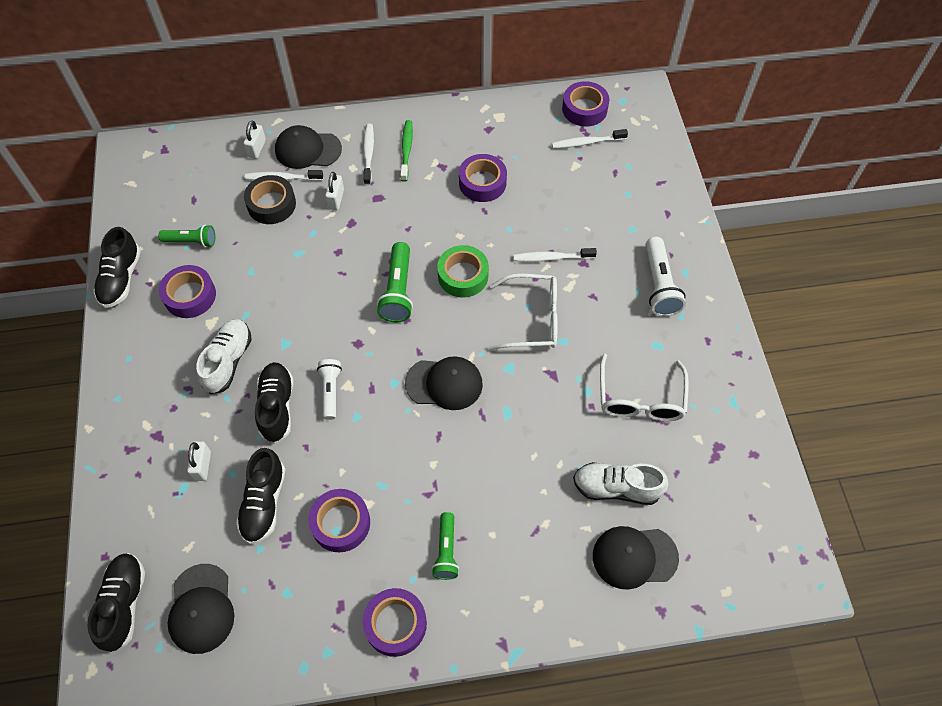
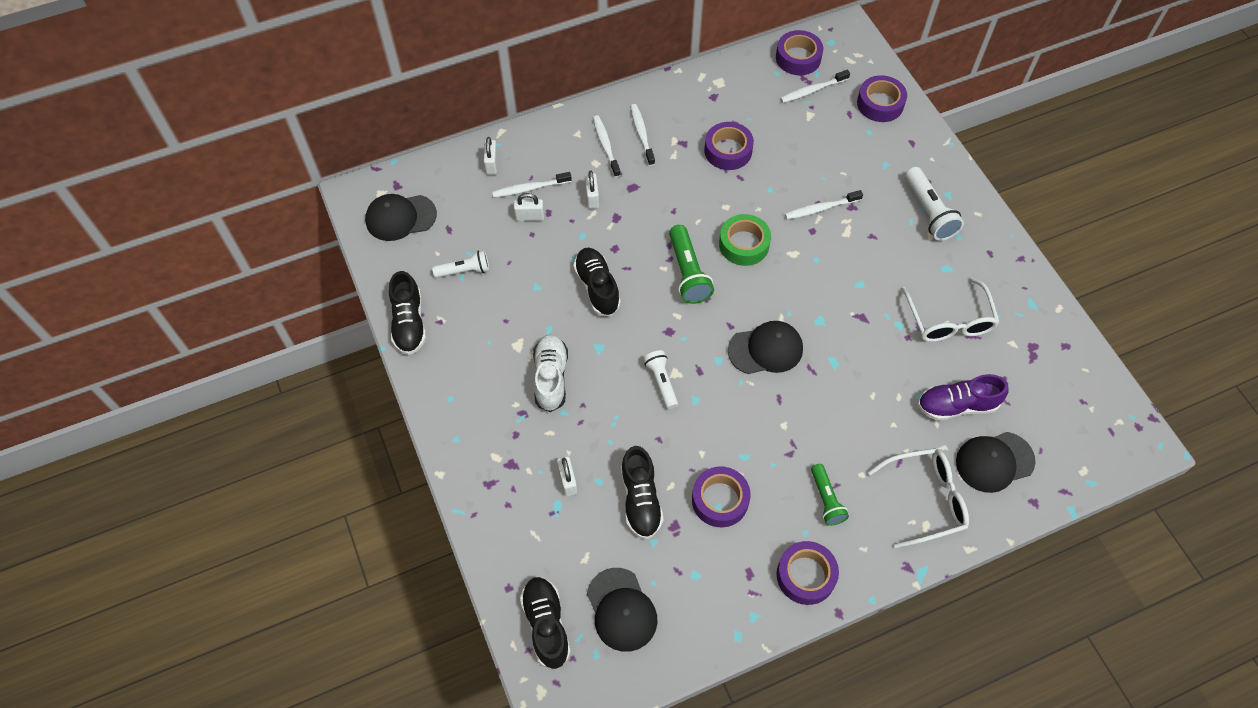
camera: 15 degrees left, 0 degrees up
green flashlight [158,225,215,247] -> white flashlight [432,250,489,278]
purple tape [159,265,216,318] -> purple tape moved to [857,75,907,122]
black tape [244,175,296,224] -> white padlock [514,193,544,221]
black shoe [255,362,293,443] -> black shoe moved to [573,248,621,316]
black cap [275,125,342,169] -> black cap moved to [365,194,437,241]
green toothbrush [400,120,413,182] -> white toothbrush [630,104,655,166]
white glasses [488,274,558,350] -> white glasses moved to [868,448,969,548]
white shoe [573,462,669,505] -> purple shoe [918,374,1009,421]

